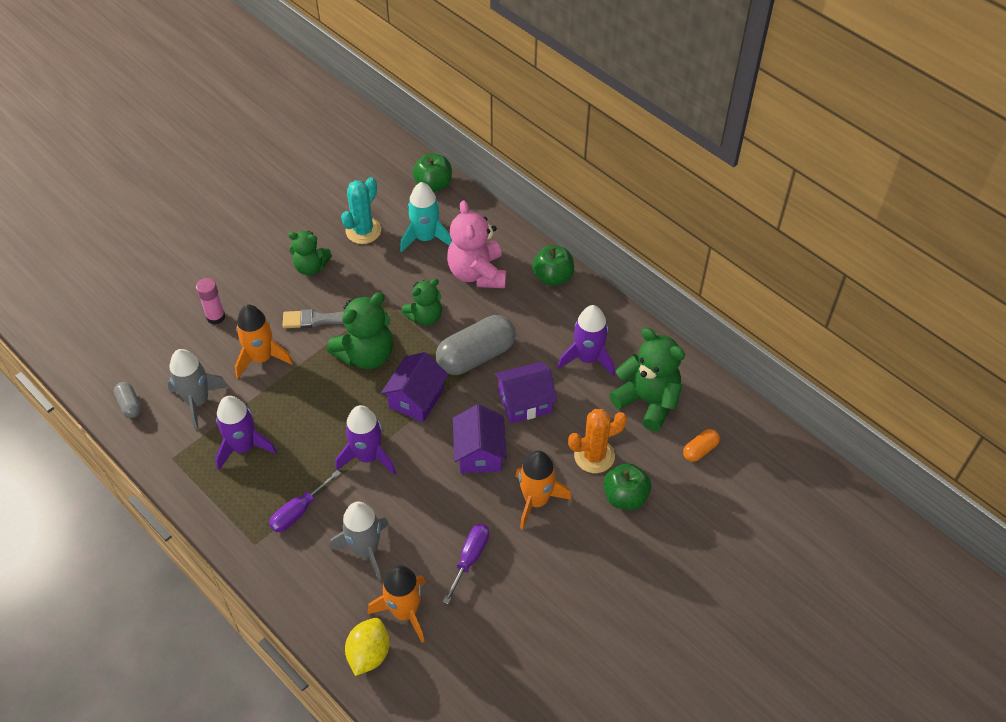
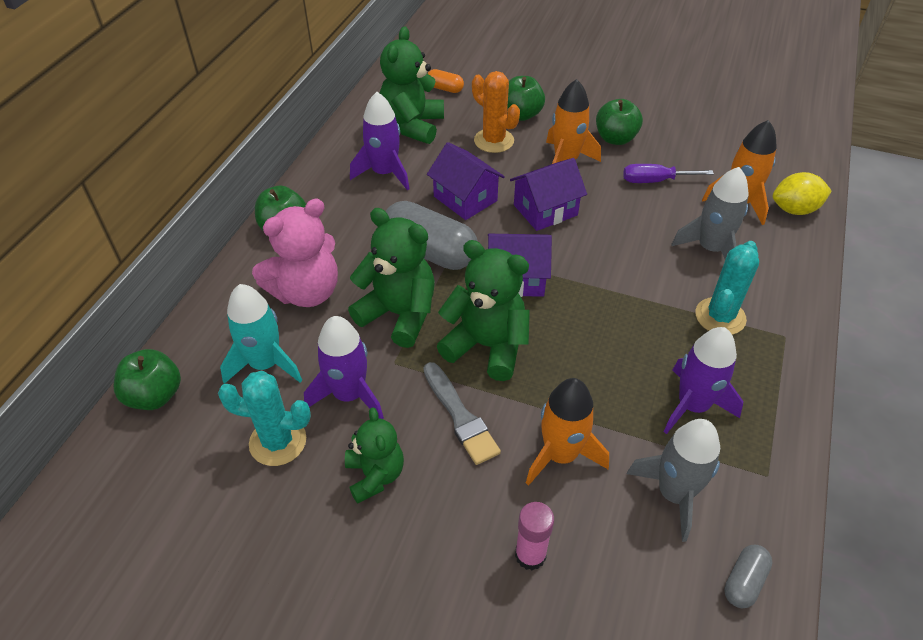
camera: 115 degrees left, 5 degrees down
purple screwdriver [269,470,341,532] -> turquoise cactus [695,241,759,335]
purple rocket [335,405,396,475] -> purple rocket moved to [304,316,384,419]
green teddy bear [401,279,442,326] -> green teddy bear [348,208,435,348], size x1.57
none -> green apple [596,99,643,145]

